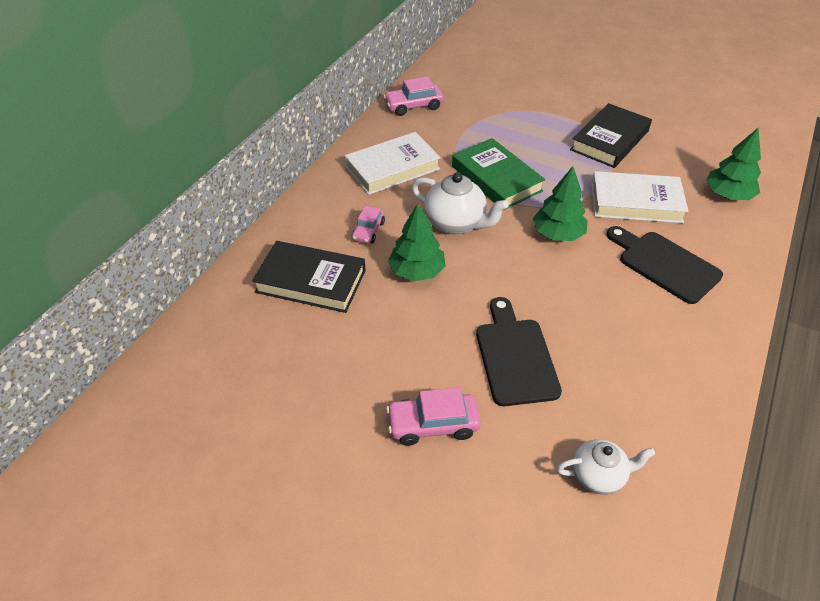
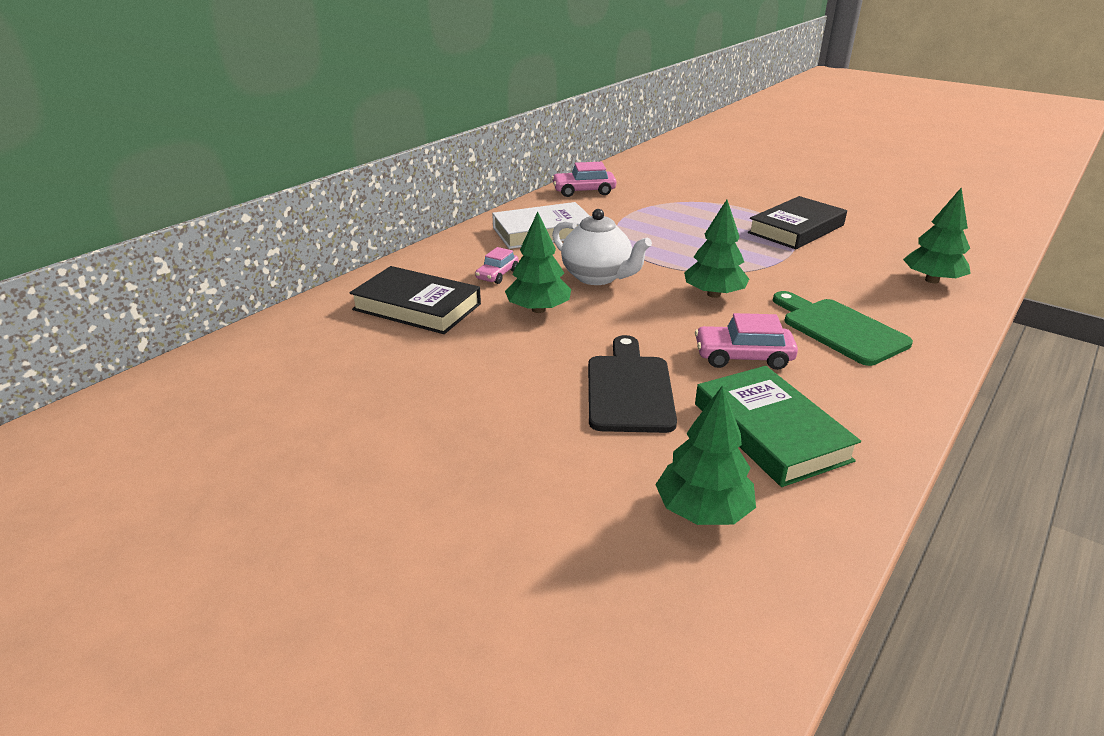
camera: 10 degrees right, 15 degrees down
pink car [386,387,481,446] -> pink car moved to [695,313,798,370]
green book [452,138,545,210] -> green book moved to [695,366,861,487]
white teapot [557,439,655,495] -> green tree [655,385,756,525]
white book [591,171,688,223] -> none
black cutting board [607,226,723,304] -> green cutting board [773,291,913,366]

